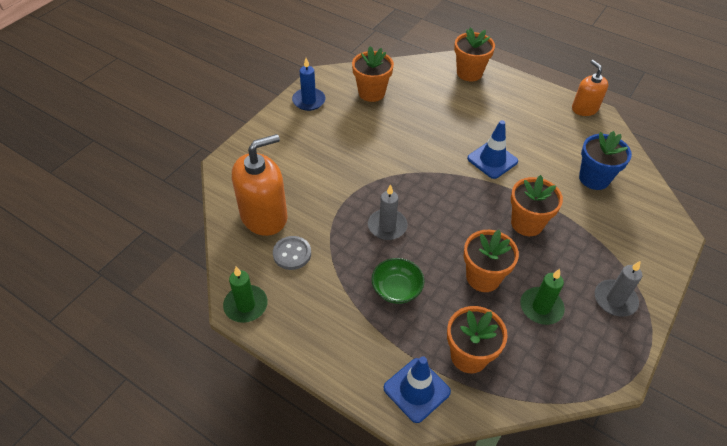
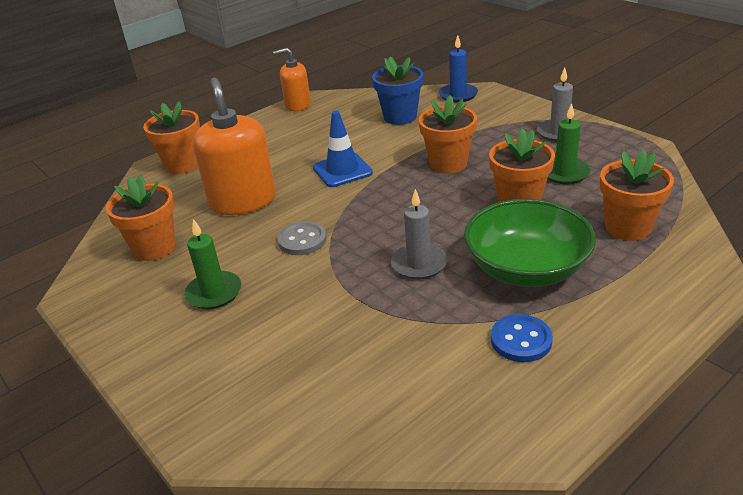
camera: 70 degrees left, 15 degrees down
green candle [223,267,268,323] -> green candle moved to [184,219,241,309]
orange soap dispenser [232,134,287,236] -> orange soap dispenser moved to [193,77,276,215]
grey button [273,236,311,270] -> grey button moved to [277,221,327,255]
blue candle [292,58,326,111] -> blue candle moved to [439,35,478,103]
green bowl [371,258,424,304] -> green bowl [464,199,596,287], size x1.78
blue traffic cone [384,356,451,423] -> none
none -> blue button [491,314,553,362]

